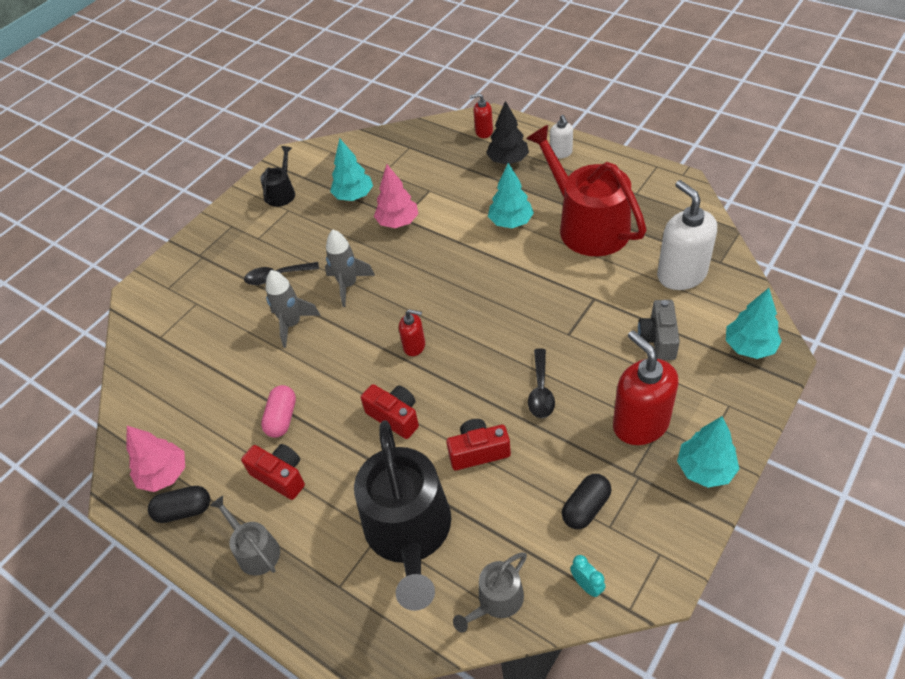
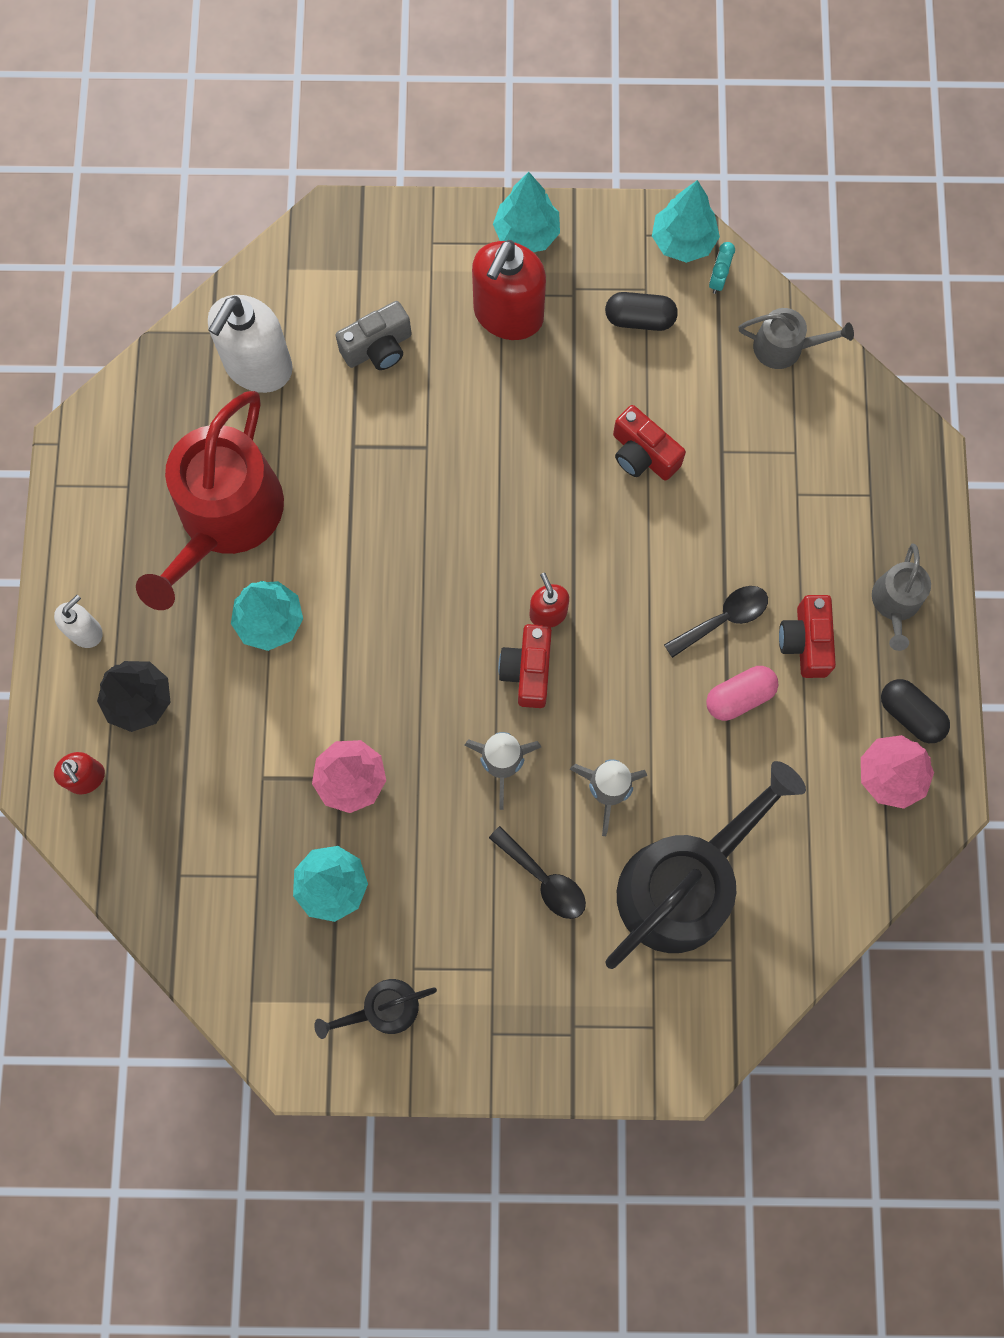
camera: 130 degrees left, 25 degrees up
black watering can [354,420,451,611] -> black watering can moved to [606,761,806,969]
red camera [361,384,419,439] -> red camera moved to [498,624,552,708]
black spoon [528,348,555,418] -> black spoon moved to [664,586,768,658]
turquoise tree [726,288,782,359] -> turquoise tree moved to [652,180,720,263]

